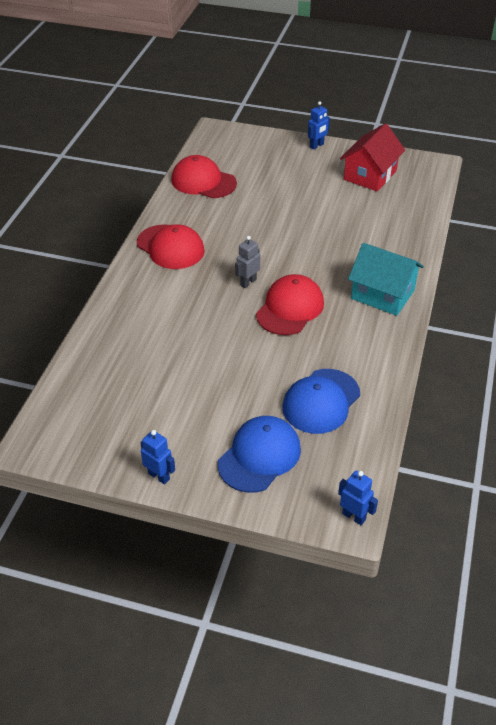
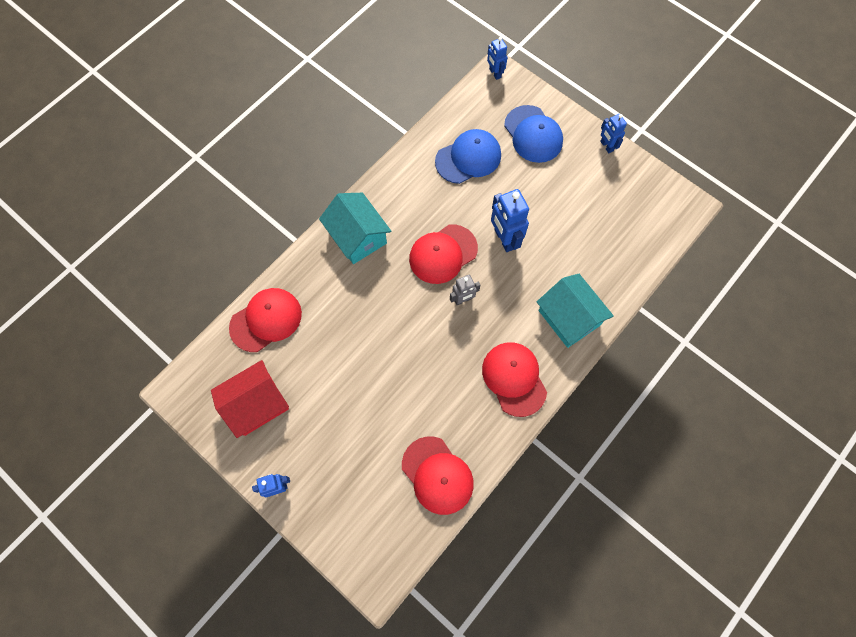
camera: 155 degrees left, 25 degrees up
blue cap [218,416,301,493] -> blue cap turned 90 degrees counterclockwise [504,105,563,163]
none -> red cap [229,288,302,352]
none -> blue robot [491,189,529,252]
none -> turquoise house [537,274,614,348]

